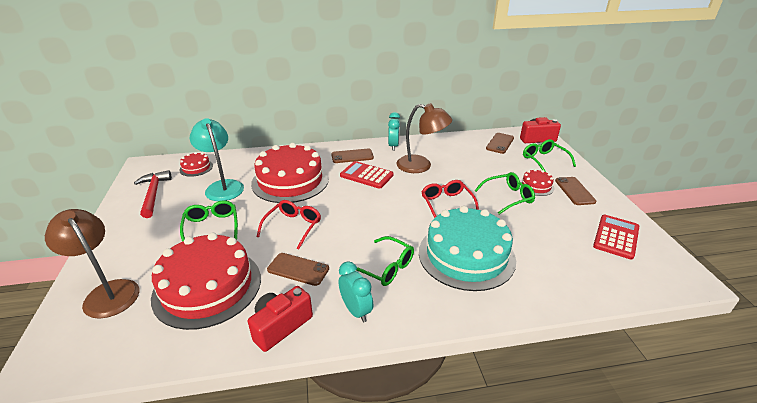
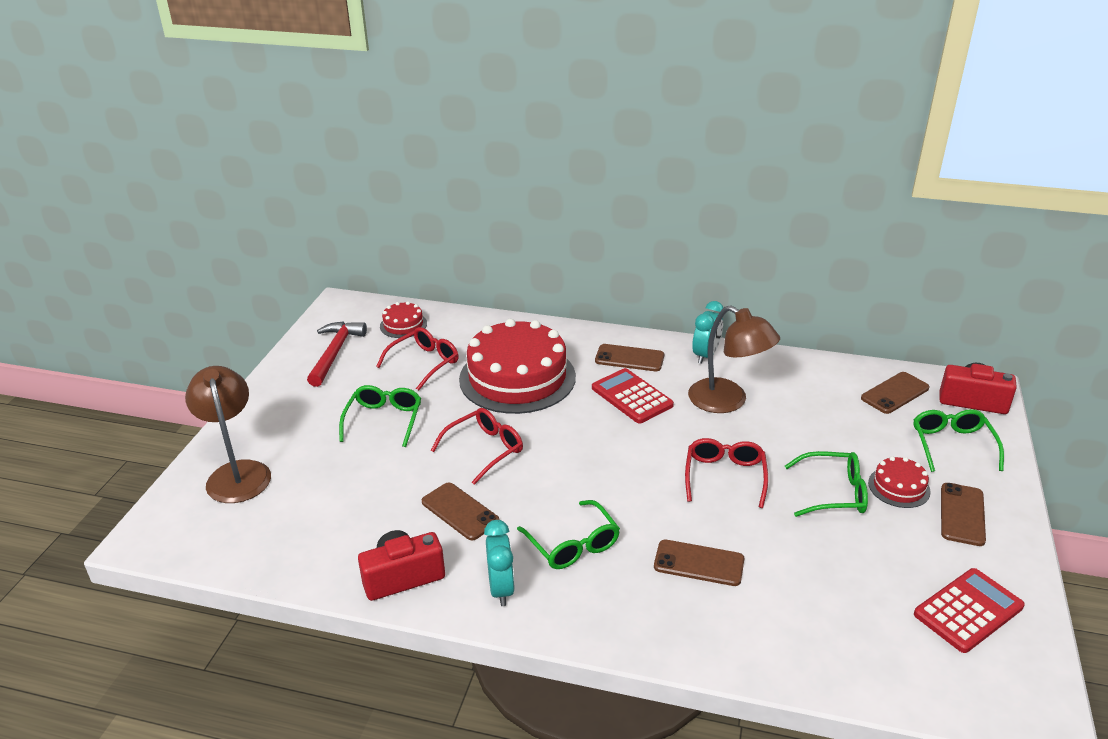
camera: 25 degrees right, 0 degrees up
red cake [151,232,261,330] -> none
turquoise lamp [190,118,244,201] -> red glasses [376,327,459,391]
turquoise cake [419,206,516,291] -> brown phone [654,540,744,586]

